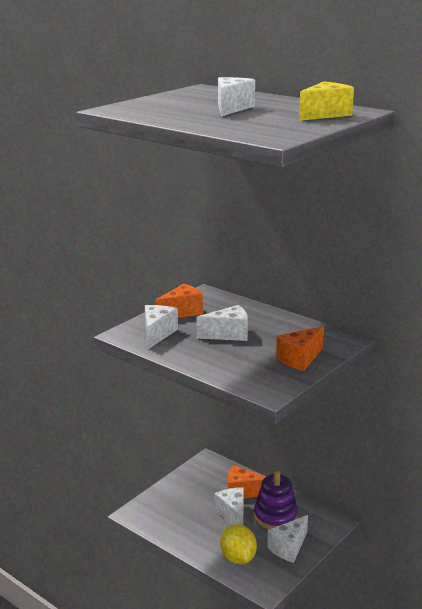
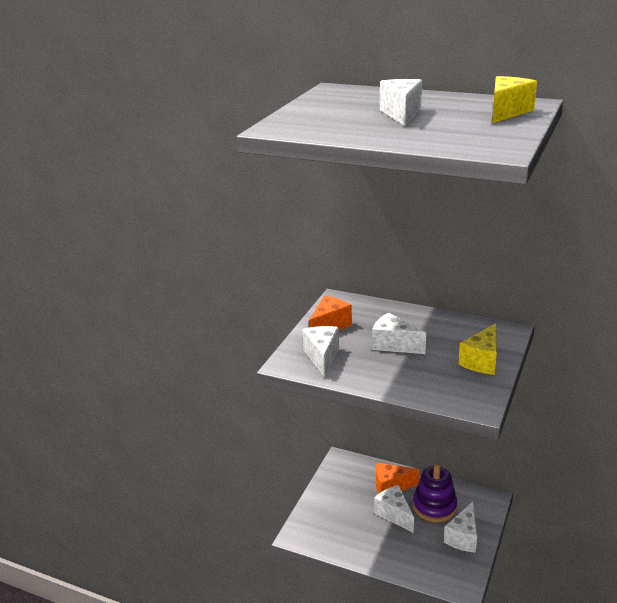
camera: 15 degrees left, 5 degrees up
white cheese [196,305,248,341] -> white cheese turned 120 degrees counterclockwise [372,313,426,354]
yellow lemon [220,524,257,564] -> none
orange cheese [276,326,324,371] -> yellow cheese [458,323,497,375]

